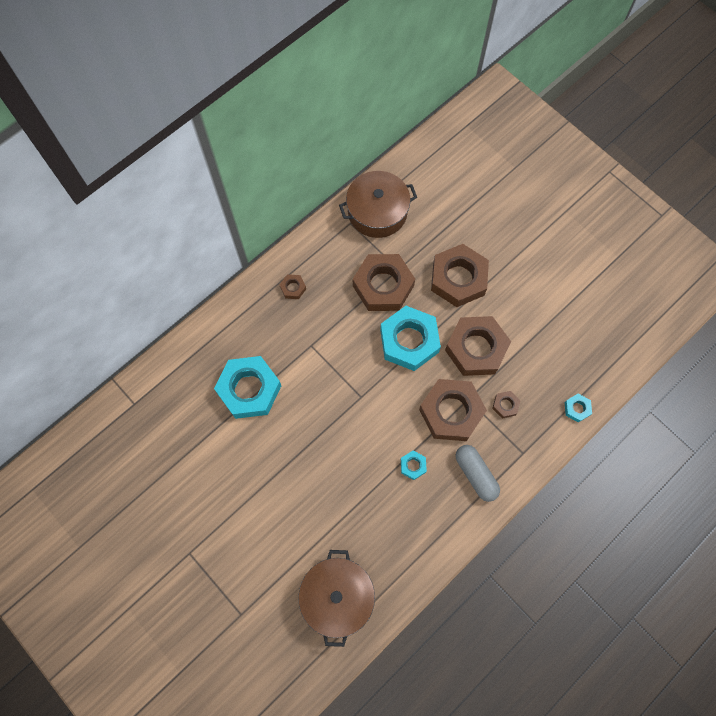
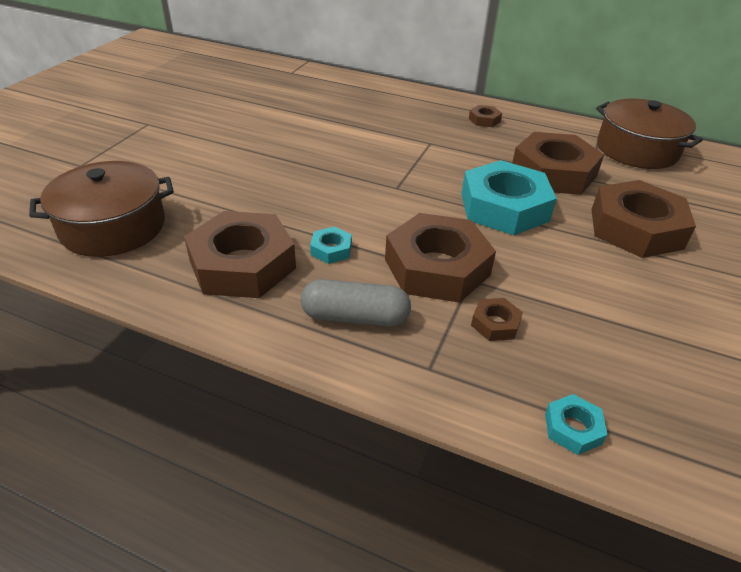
camera: 65 degrees right, 30 degrees down
turquoise nut [214,356,281,419] -> none
brown nut [445,316,511,376] -> brown nut moved to [184,211,296,298]
grey capsule [456,445,500,502] -> grey capsule turned 60 degrees clockwise [301,279,411,327]

